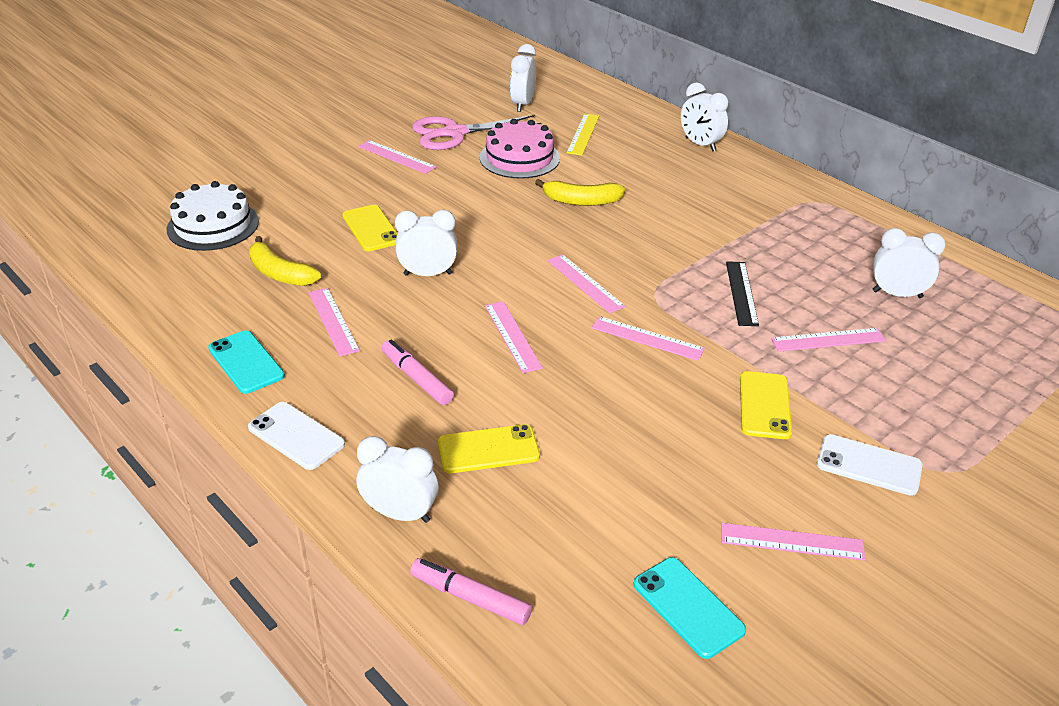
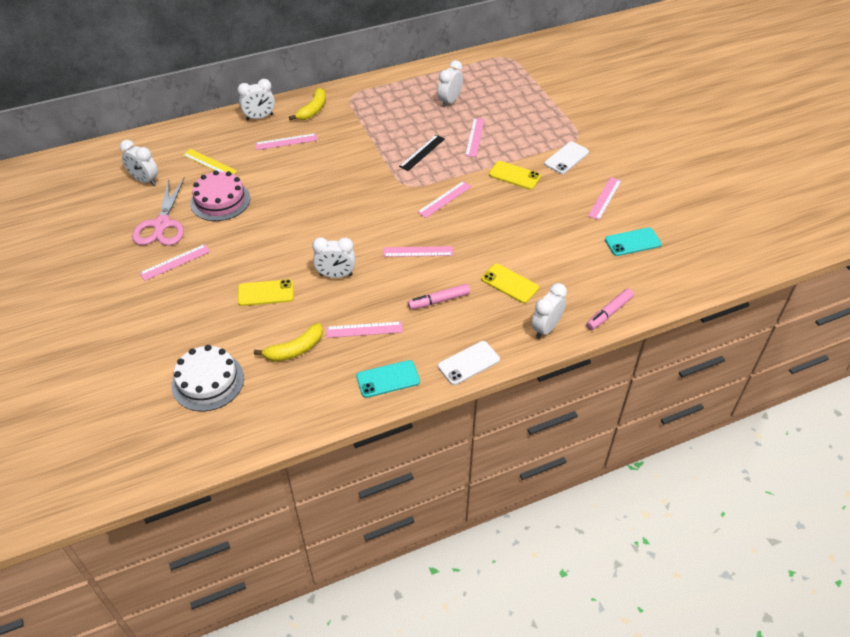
camera: 70 degrees left, 10 degrees up
white clock [395,210,457,276] -> white clock turned 105 degrees counterclockwise [312,237,355,278]
yellow phone [438,424,540,473] -> yellow phone turned 60 degrees counterclockwise [481,264,539,303]
yellow banana [535,179,625,206] -> yellow banana moved to [289,88,326,120]
pink ruler [548,254,626,313] -> pink ruler moved to [255,133,318,150]
black ruler [726,261,759,326] -> black ruler turned 75 degrees counterclockwise [399,135,445,171]

